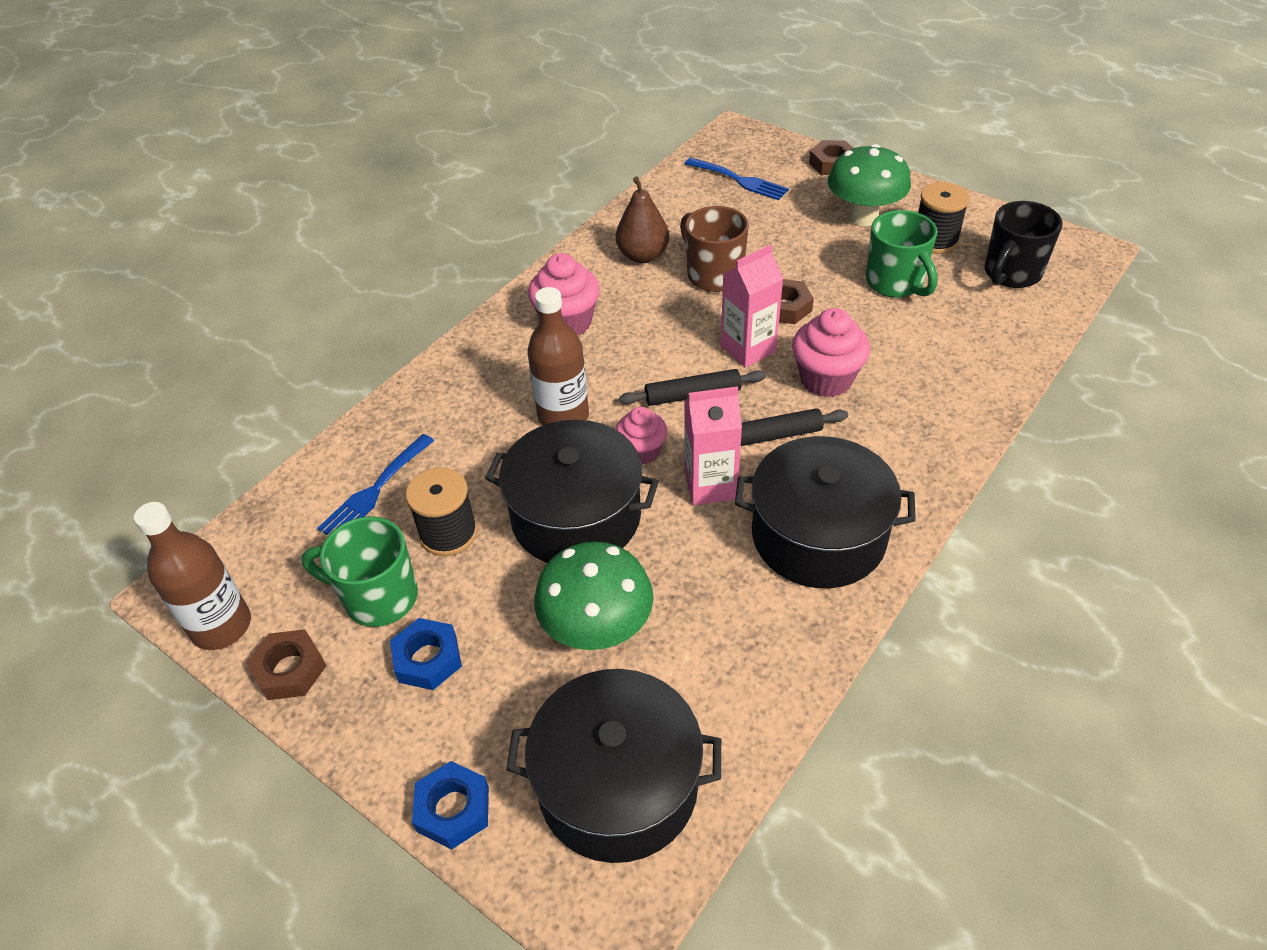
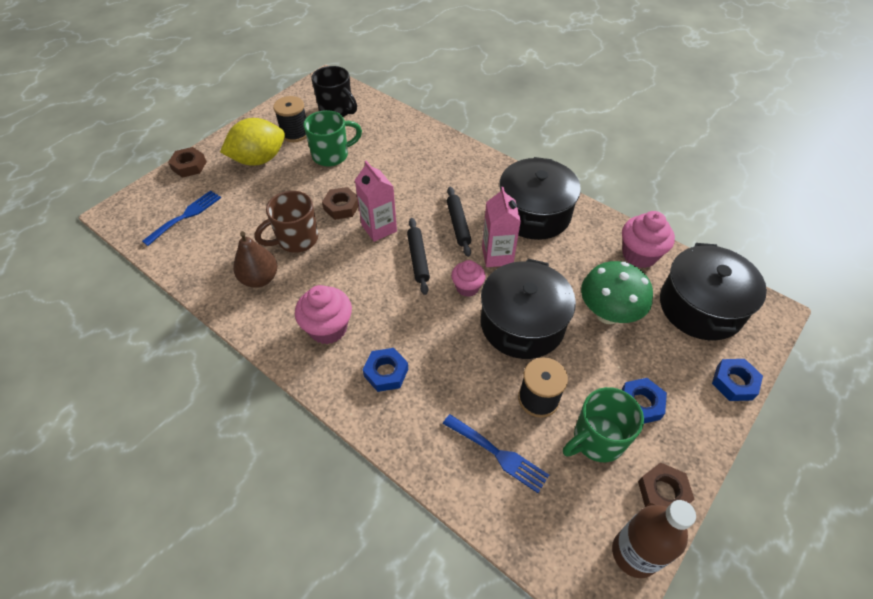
camera: 90 degrees left, 5 degrees up
green mug [302,516,418,627] -> green mug turned 45 degrees clockwise [563,387,644,462]
brown bottle [527,287,589,426] -> none
pink cupcake [792,308,870,397] -> pink cupcake moved to [622,211,675,268]
green mushroom [828,144,911,226] -> yellow lemon [220,118,285,166]
none -> blue nut [363,348,408,392]

